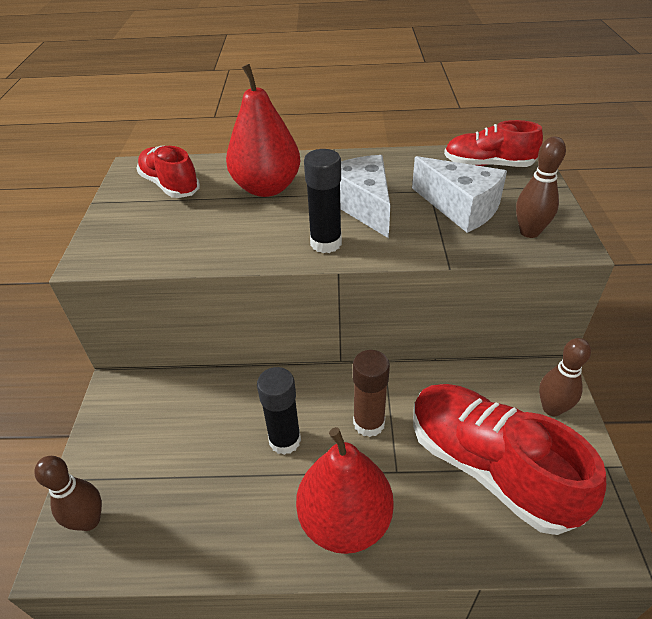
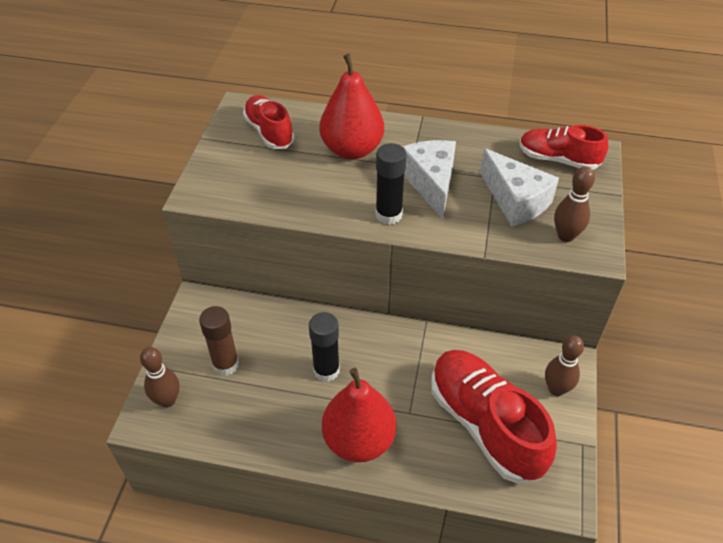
camera: 10 degrees right, 5 degrees up
brown glue stick [353,350,390,437] -> brown glue stick moved to [199,306,239,376]

